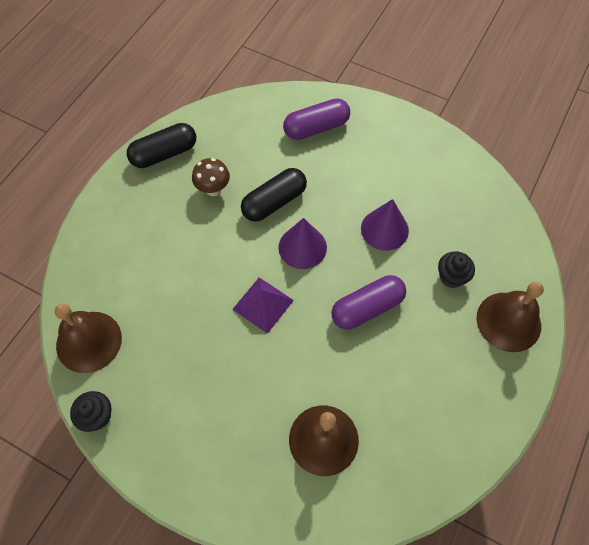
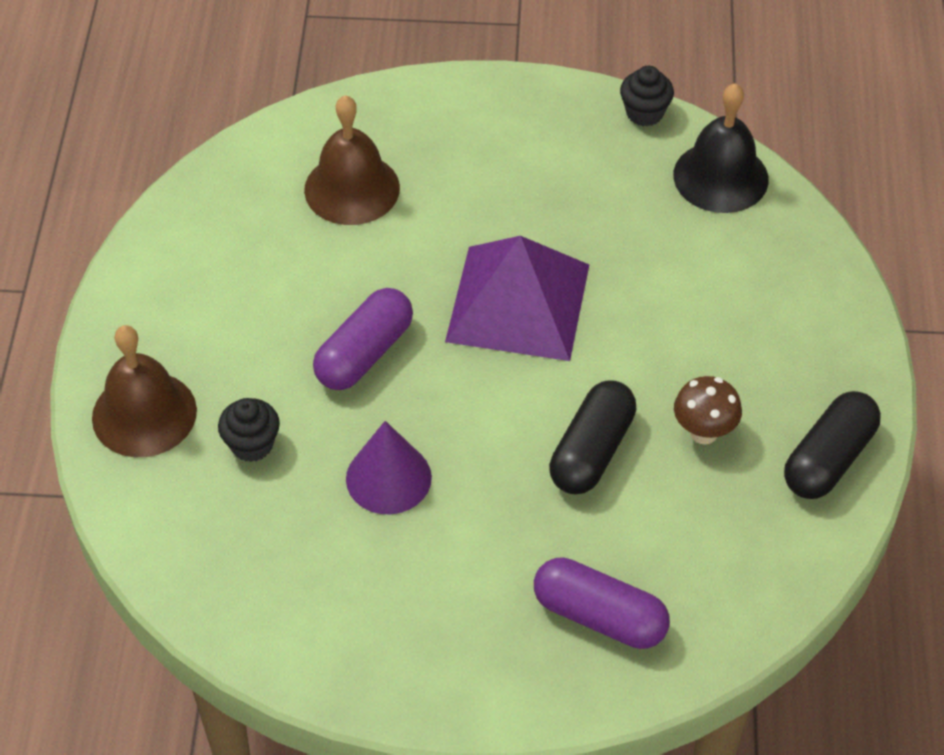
camera: 155 degrees right, 10 degrees down
brown bell [55,304,122,373] -> black bell [673,83,769,213]
purple pyramid [232,277,294,334] -> purple pyramid [445,236,589,361], size x1.79
purple cone [278,218,327,269] -> none
purple capsule [283,98,350,140] -> purple capsule turned 75 degrees clockwise [534,557,670,649]

